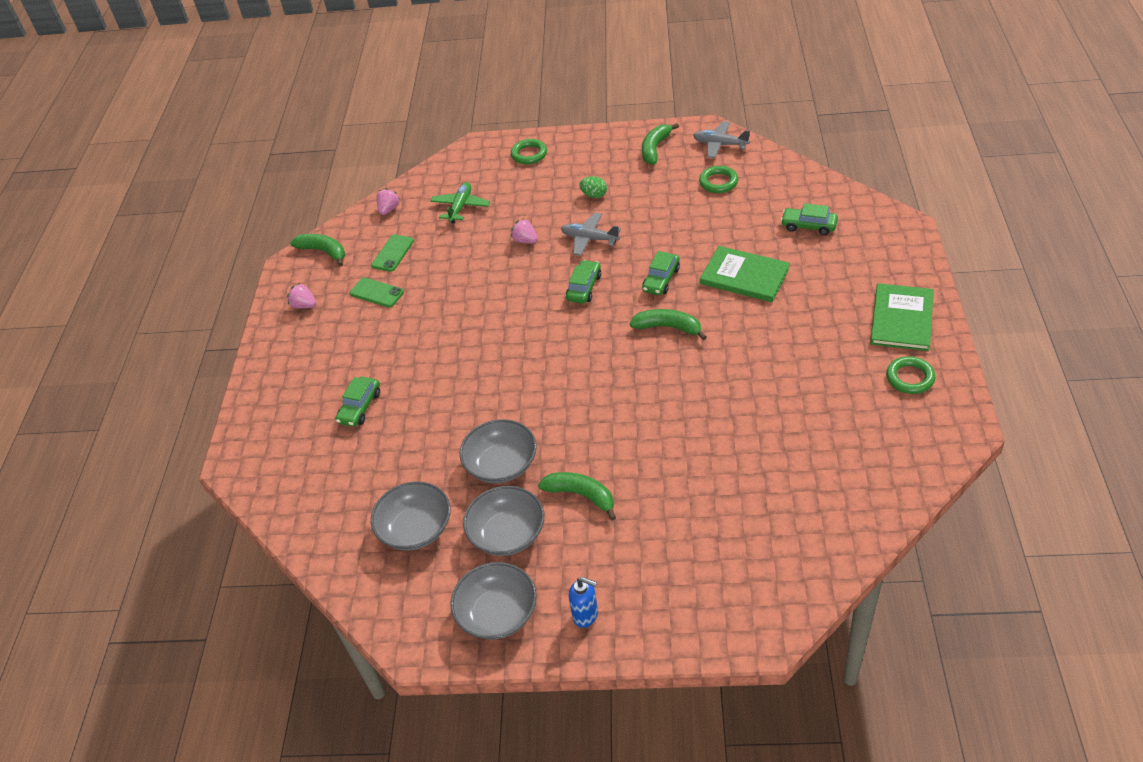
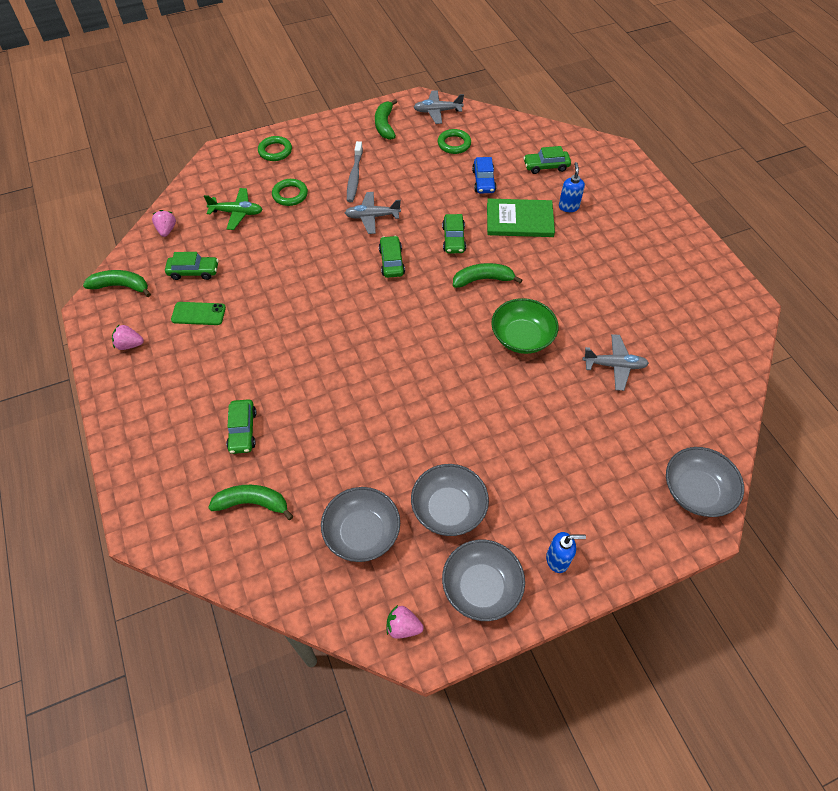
camera: 30 degrees left, 10 degrees up
green phone [371,234,414,272] -> green car [165,252,218,280]
green plane [430,182,490,223] -> green plane turned 105 degrees clockwise [204,188,263,230]
grey bowl [459,419,537,483] -> grey bowl moved to [666,447,744,517]
pink strawberry [511,218,538,243] -> pink strawberry moved to [386,605,424,639]
green banana [538,472,616,520] -> green banana moved to [208,485,293,520]
green egg [579,176,607,198] -> grey toothbrush [347,141,363,202]
green book [870,283,934,351] -> none
green ring [886,356,936,394] -> green ring moved to [272,179,308,206]
none -> blue car [472,157,496,193]
none -> green bowl [491,298,559,354]
none -> blue soap dispenser [559,162,585,212]
none -> grey plane [583,334,649,391]

